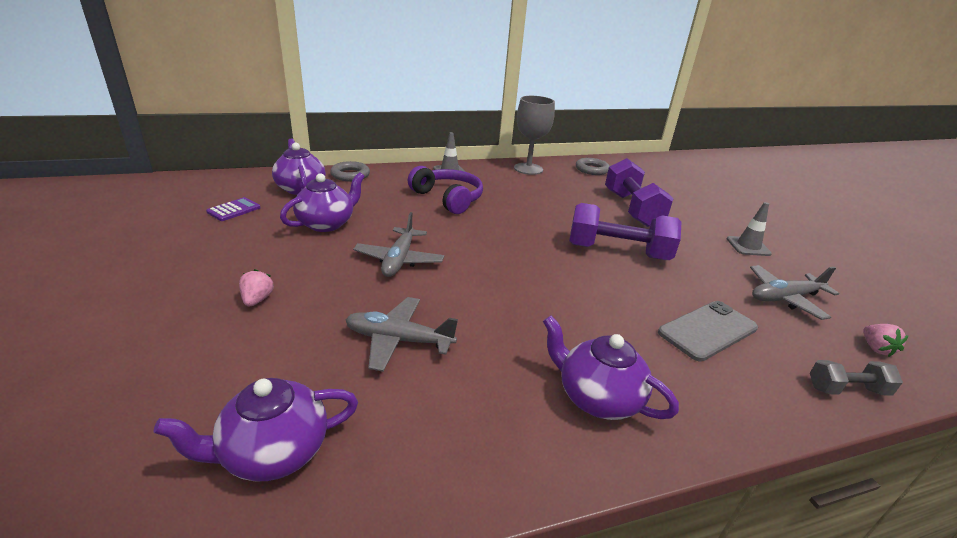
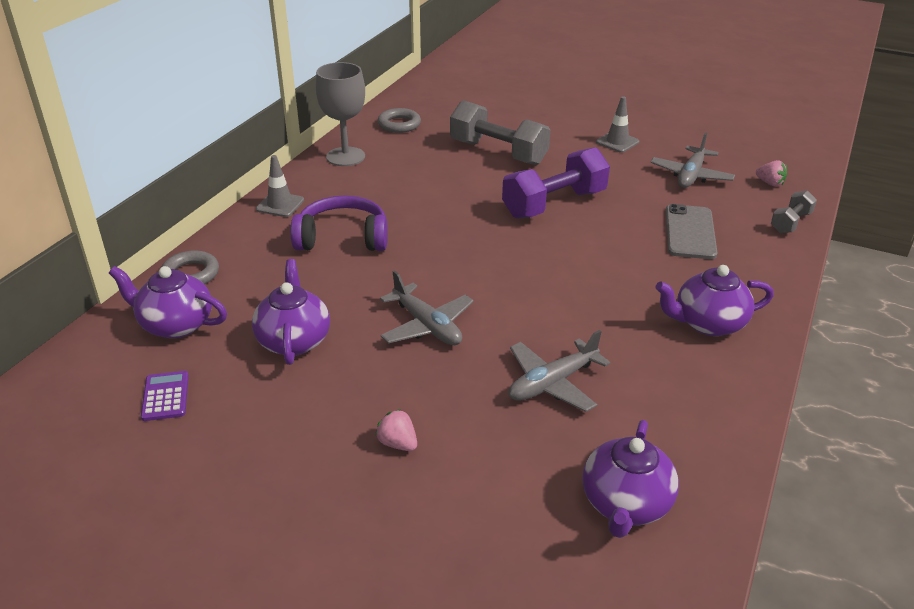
camera: 45 degrees left, 5 degrees up
purple dumbbell [605,158,674,227] -> grey dumbbell [450,100,551,165]

